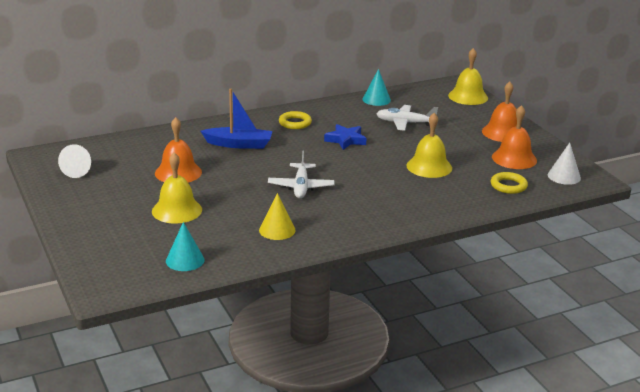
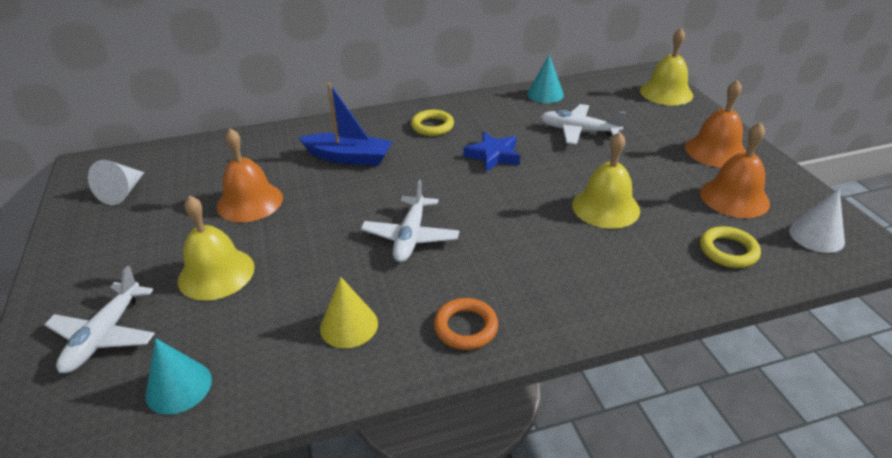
camera: 10 degrees right, 10 degrees up
none -> white plane [44,266,155,373]
none -> orange ring [434,298,498,350]

